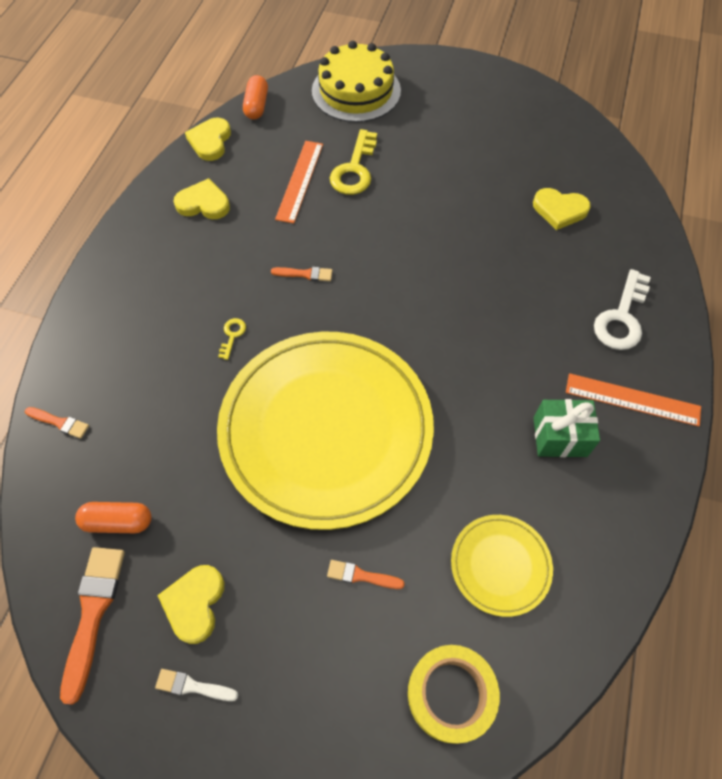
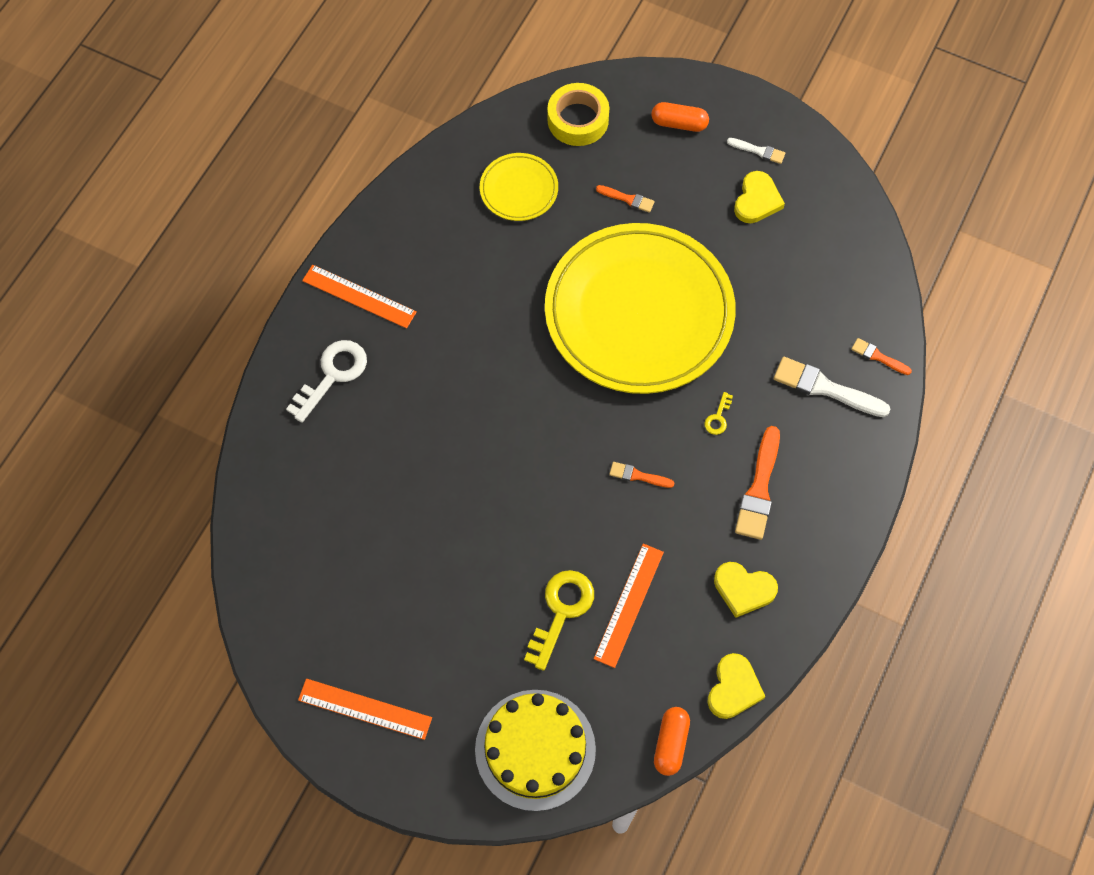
camera: 170 degrees left, 5 degrees up
orange brush [60,547,125,705] -> orange brush moved to [735,426,780,540]
orange capsule [75,502,152,533] -> orange capsule moved to [651,102,709,132]
yellow heart [533,188,591,230] -> none
green gift [534,399,600,457] -> none
none -> orange ruler [298,679,432,740]
none -> white brush [774,357,891,417]

